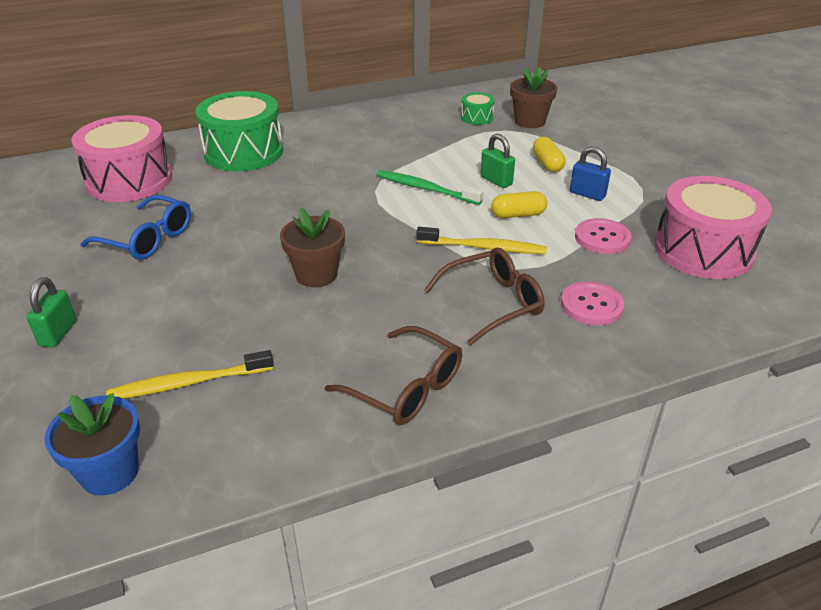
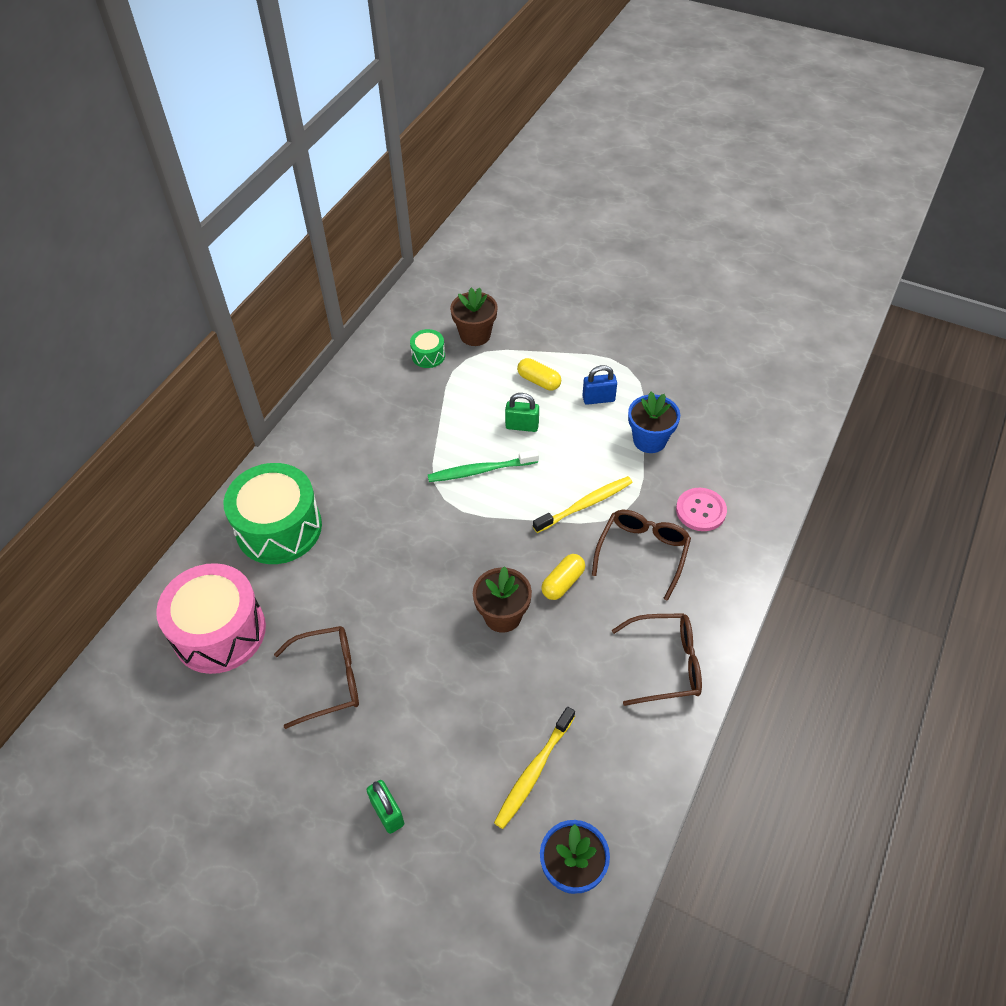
camera: 40 degrees left, 15 degrees up
blue glasses [81,195,191,260] -> brown glasses [274,626,359,729]
yellow capsule [491,191,548,218] -> yellow capsule moved to [541,554,585,600]
pink button [575,218,631,254] -> blue flower pot [628,392,680,453]
pink drum [654,176,772,279] -> none

